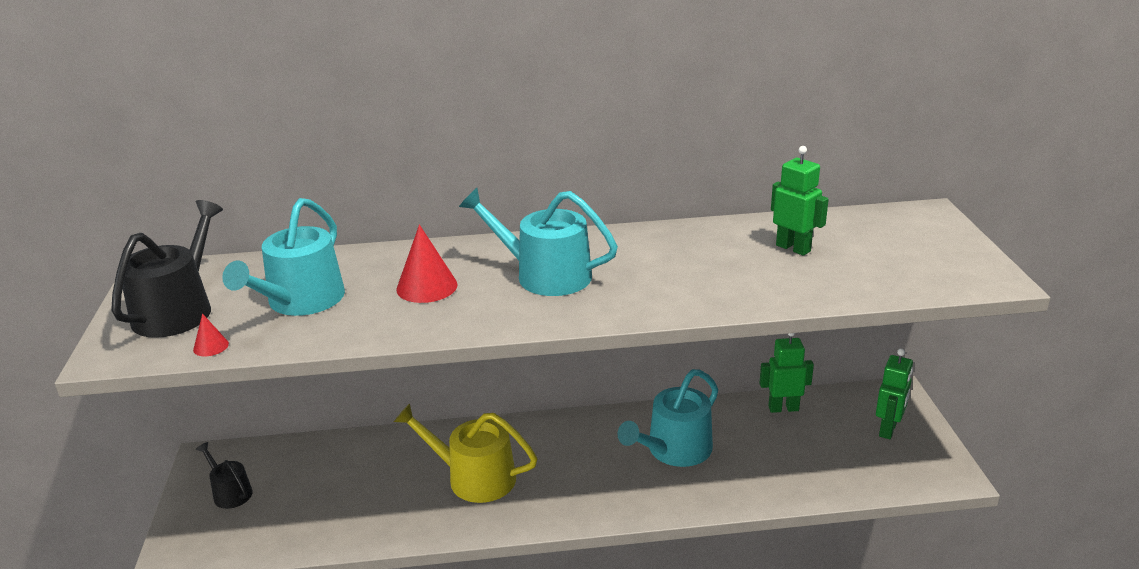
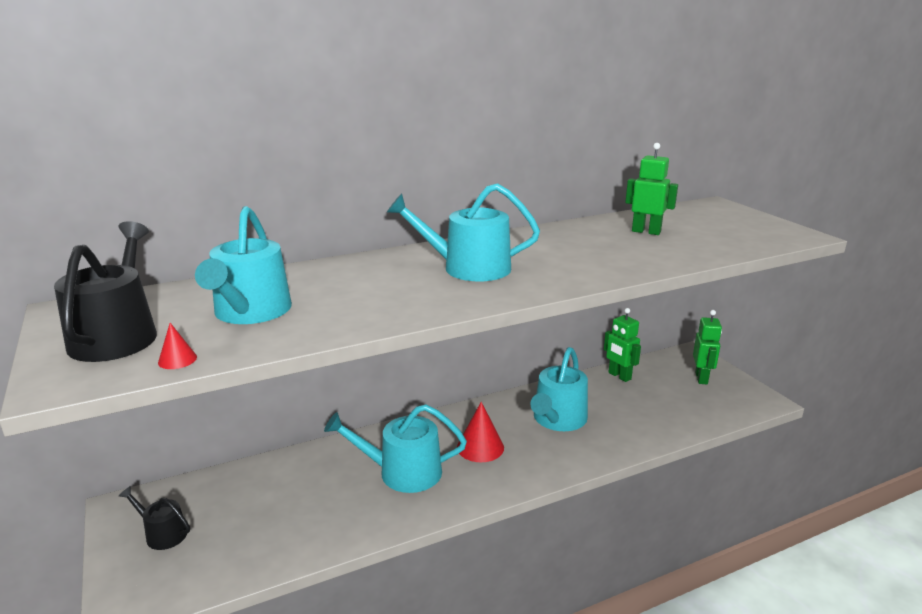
camera: 20 degrees left, 5 degrees down
yellow watering can [394,403,538,503] -> turquoise watering can [324,404,467,493]
red cone [396,224,458,303] -> red cone moved to [457,402,504,462]
green robot [759,333,814,413] -> green robot turned 105 degrees counterclockwise [604,308,641,382]

